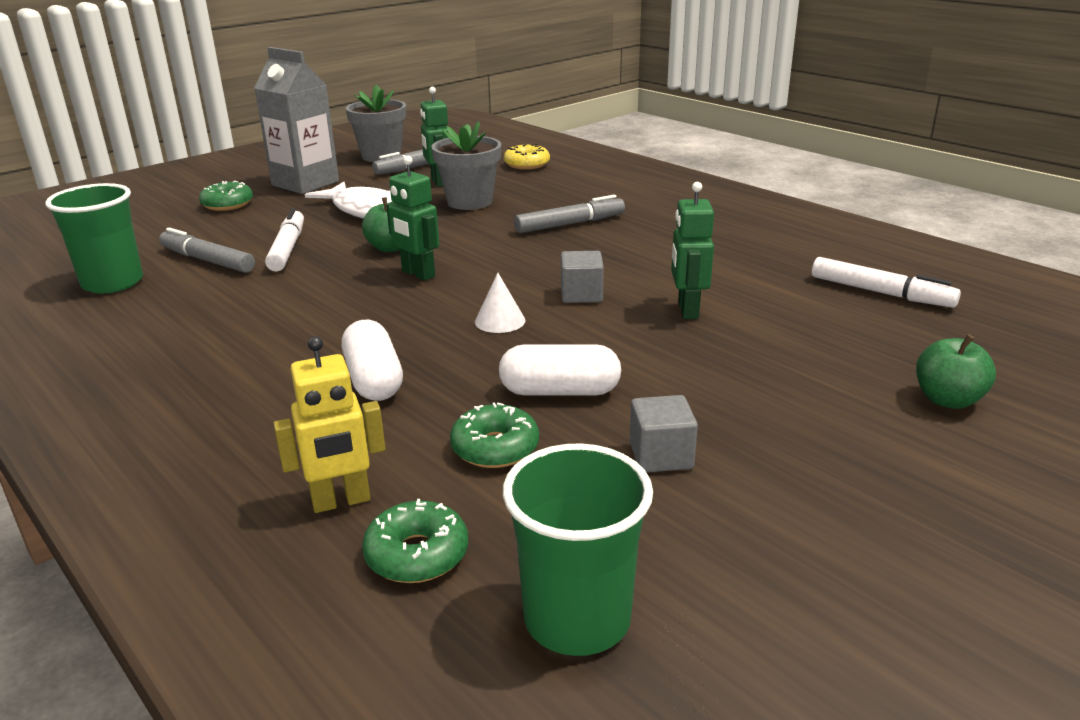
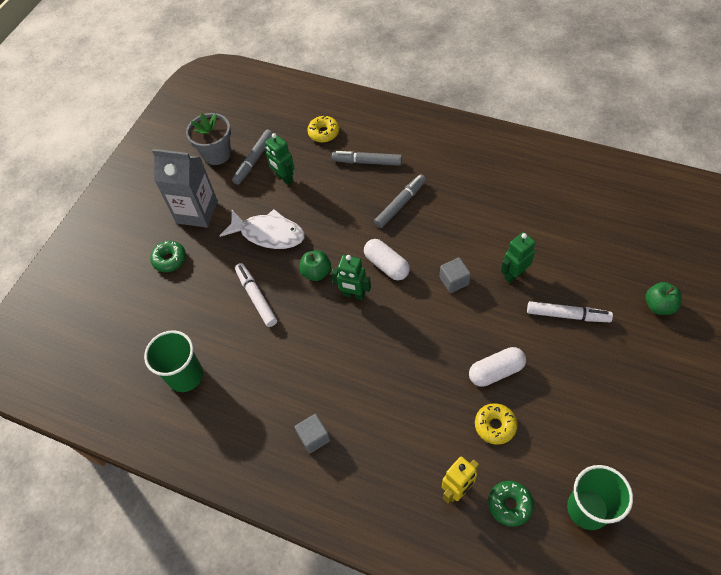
camera: 20 degrees left, 30 degrees up
grey marker [159,227,255,273] -> grey marker moved to [332,151,402,166]
white capsule [342,320,403,401] -> white capsule moved to [364,239,410,280]
grey flower pot [431,121,501,210] -> none
green donut [450,403,539,468] -> yellow donut [475,403,517,445]
white cone [475,273,525,333] -> none
grey cube [630,395,698,473] -> grey cube moved to [295,414,330,453]
green robot [671,182,714,319] -> green robot turned 75 degrees clockwise [501,232,535,283]
white marker [812,257,961,308] -> white marker moved to [527,301,613,322]

